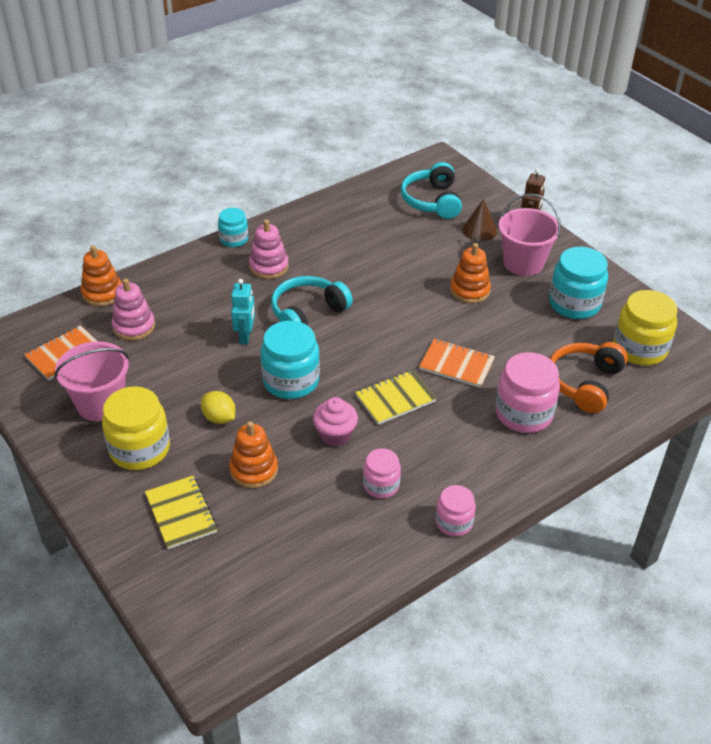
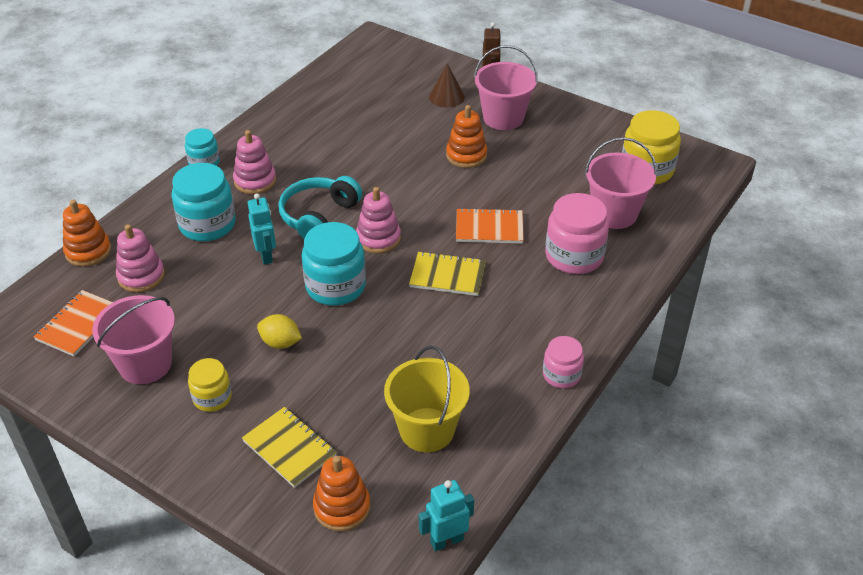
camera: 20 degrees left, 0 degrees up
yellow jar [102,386,170,470] -> yellow jar [188,358,232,412], size x0.59
orange stacking toy [229,421,278,488] -> orange stacking toy moved to [313,456,370,531]
pink cupcake [313,397,358,447] -> none
yellow notebook [355,370,436,425] -> yellow notebook turned 60 degrees clockwise [409,251,486,296]
pink jar [363,448,401,498] -> none
turquoise headphones [401,162,462,219] -> none
turquoise jar [549,247,608,319] -> turquoise jar moved to [171,163,236,242]
orange headphones [550,342,628,413] -> pink bucket [585,137,657,229]
none -> pink stacking toy [356,187,401,254]
none -> yellow bucket [384,346,470,452]
none -> turquoise robot [419,480,474,551]

